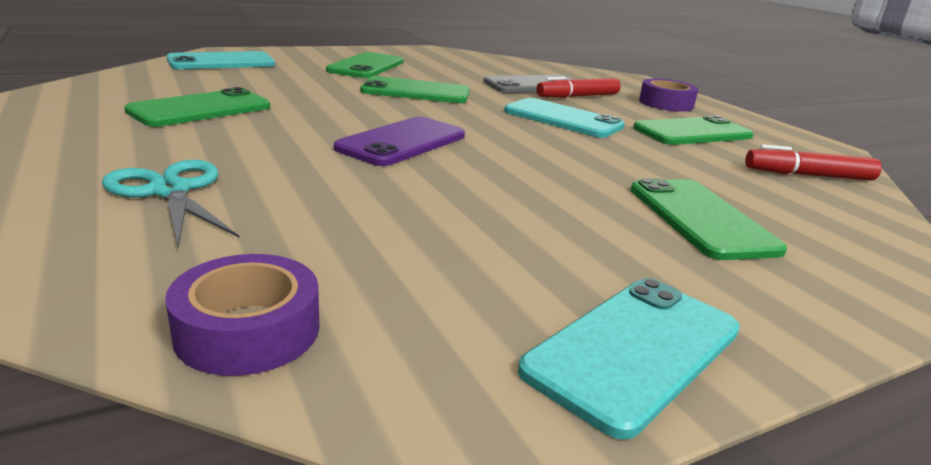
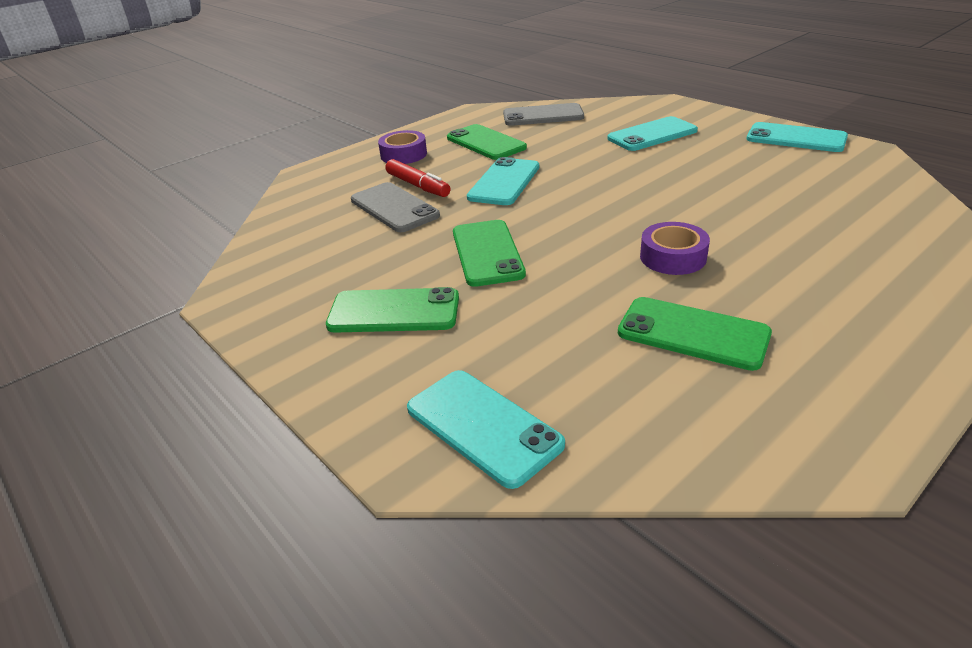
camera: 100 degrees left, 10 degrees up
turquoise scissors [102,160,239,248] -> none
purple tape [165,254,319,376] -> purple tape moved to [640,222,710,275]
purple phone [334,116,465,166] -> none
green phone [631,178,787,260] -> turquoise phone [607,116,698,151]
red marker [745,144,882,181] -> grey phone [503,103,584,126]

